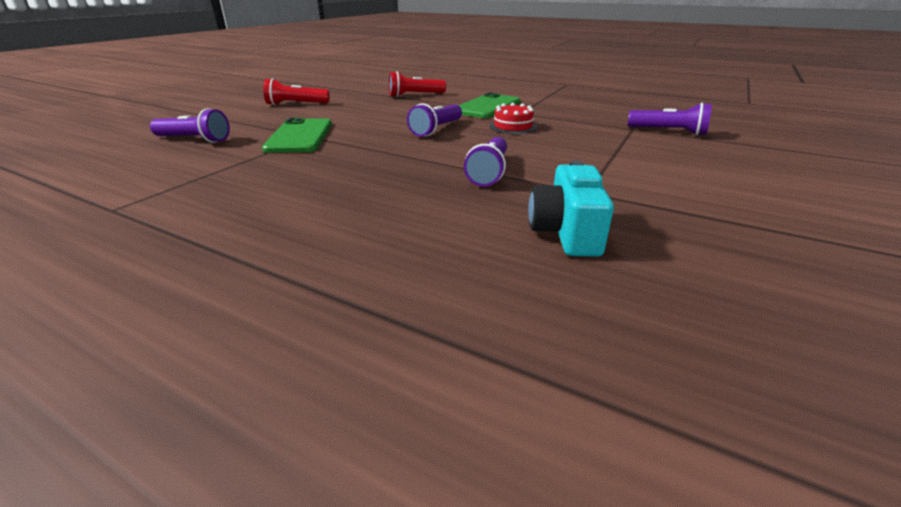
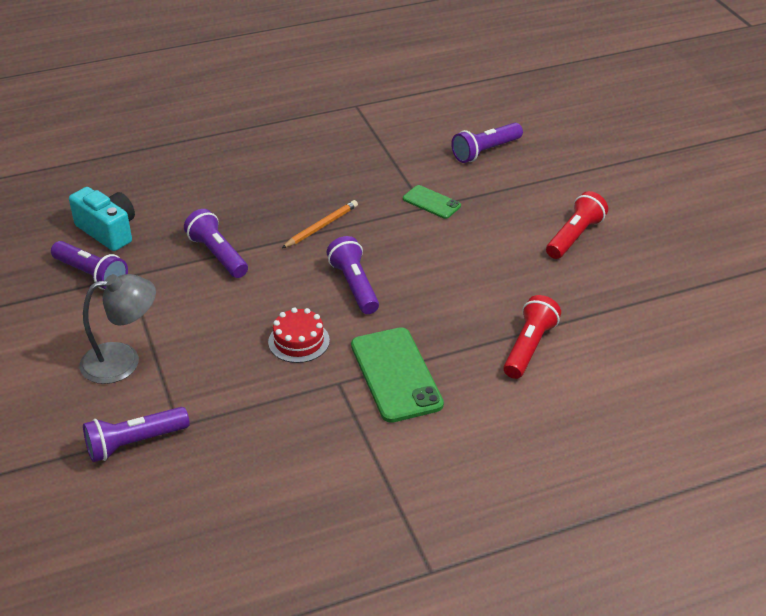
camera: 130 degrees right, 10 degrees up
green phone [262,118,332,153] -> green phone [403,185,461,219], size x0.55
none -> purple flashlight [51,241,128,290]
none -> grey lamp [79,274,156,384]
none -> orange pencil [282,200,358,248]

